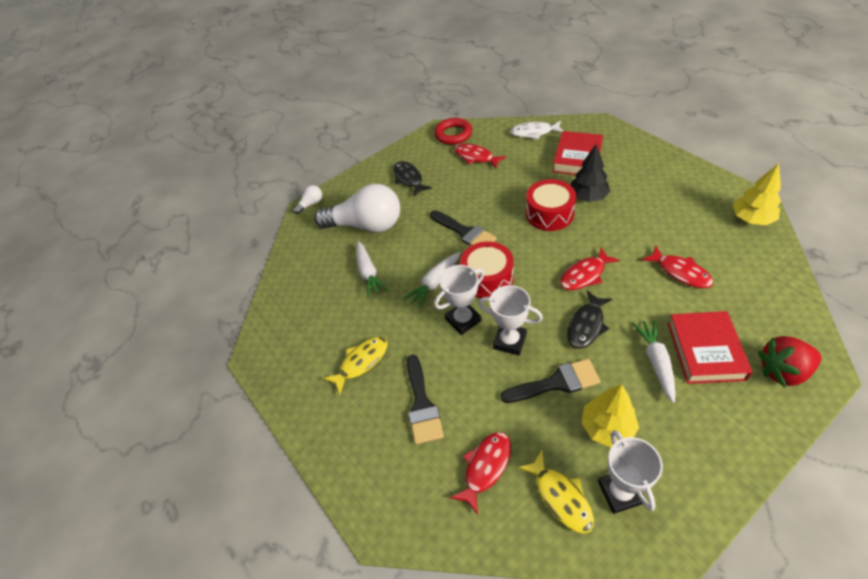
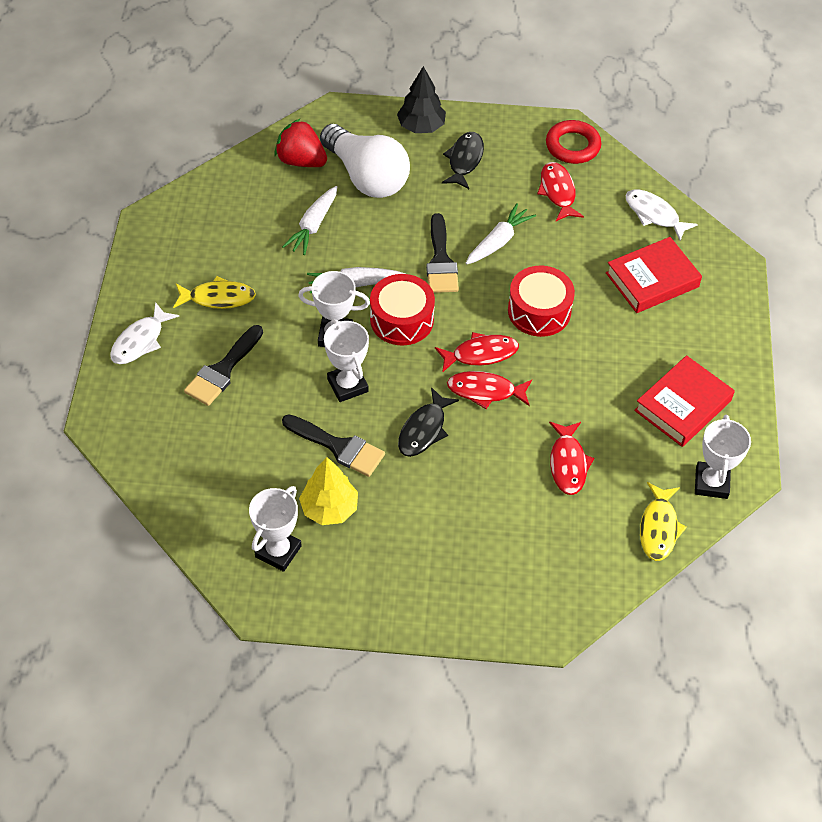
camera: 35 degrees right, 5 degrees up
white light bulb [293,185,322,214] -> none
red fish [450,432,511,515] -> red fish moved to [435,332,519,373]
yellow fish [518,450,594,534] -> yellow fish moved to [640,482,687,561]
black fish [567,291,612,349] -> black fish turned 45 degrees counterclockwise [398,387,459,457]
black tree [571,144,610,202] -> black tree moved to [397,66,446,133]
white carrot [632,320,676,403] -> white carrot moved to [466,203,536,265]
red book [668,311,753,384] -> red book moved to [634,355,735,447]
yellow tree [733,163,781,225] -> white trophy [695,415,751,499]
red strawberry [758,336,822,387] -> red strawberry moved to [274,118,327,167]
none -> white fish [110,302,179,364]

